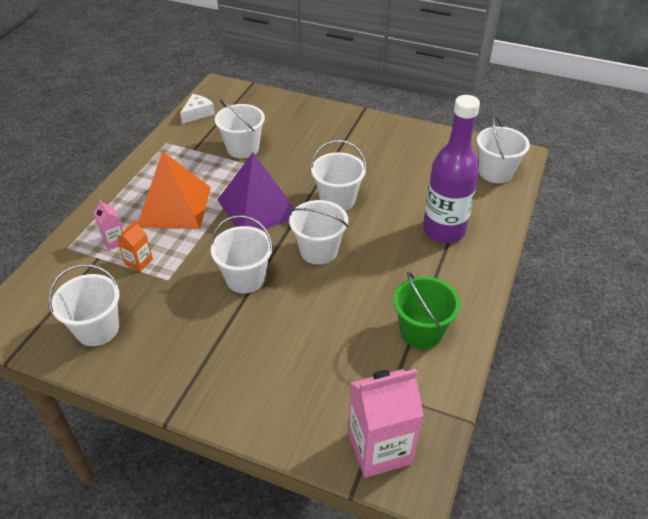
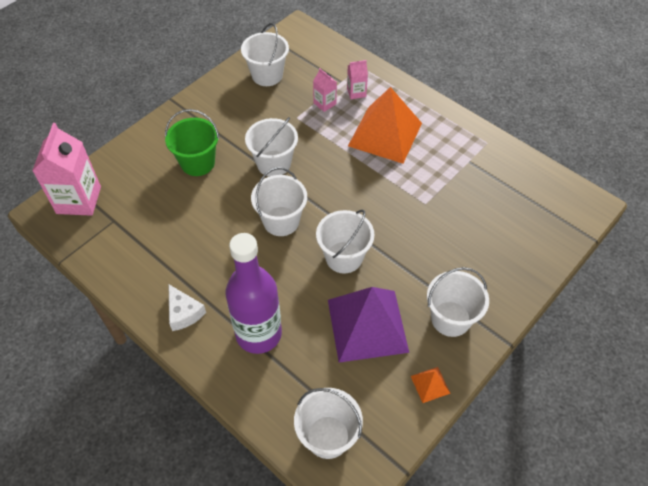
camera: 110 degrees right, 10 degrees up
orange carton [117,220,153,272] -> pink carton [313,68,337,112]
white cheese [180,94,215,124] -> white cheese moved to [169,285,206,331]
white bucket [215,99,265,158] -> white bucket moved to [427,267,489,337]
purple pyramid [217,153,294,230] -> purple pyramid moved to [328,287,409,363]
green bucket [393,272,460,349] -> green bucket moved to [165,109,219,176]
none -> orange pyramid [411,367,451,403]

